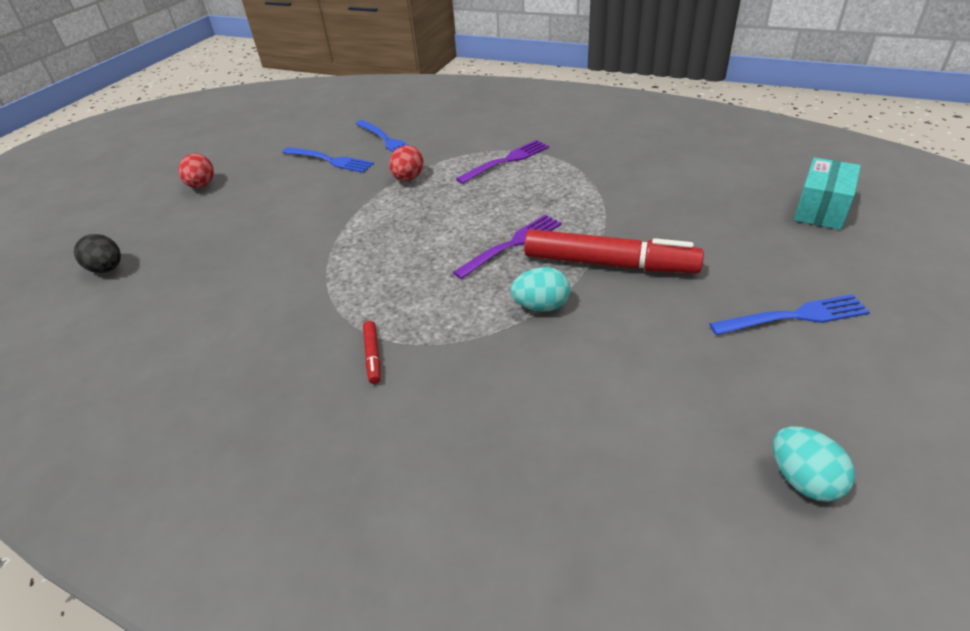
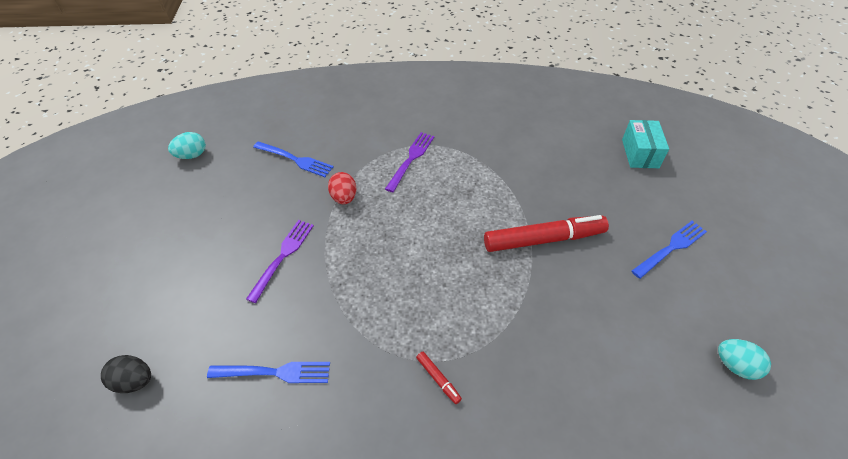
camera: 30 degrees left, 10 degrees up
red egg [178,154,214,188] -> none
blue fork [282,147,374,173] -> blue fork moved to [207,362,330,383]
purple fork [453,214,562,279] -> purple fork moved to [246,220,314,303]
turquoise egg [511,267,570,311] -> turquoise egg moved to [168,132,206,159]

